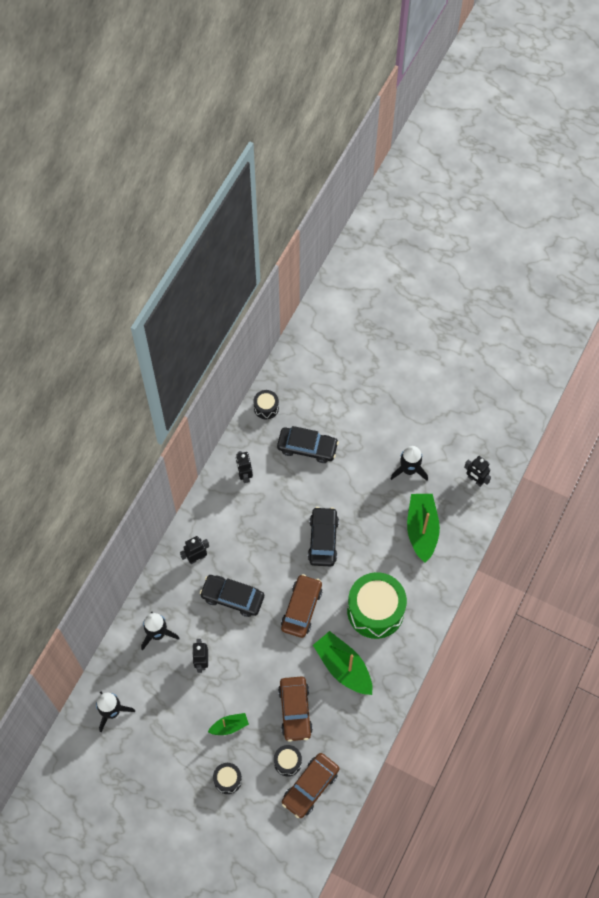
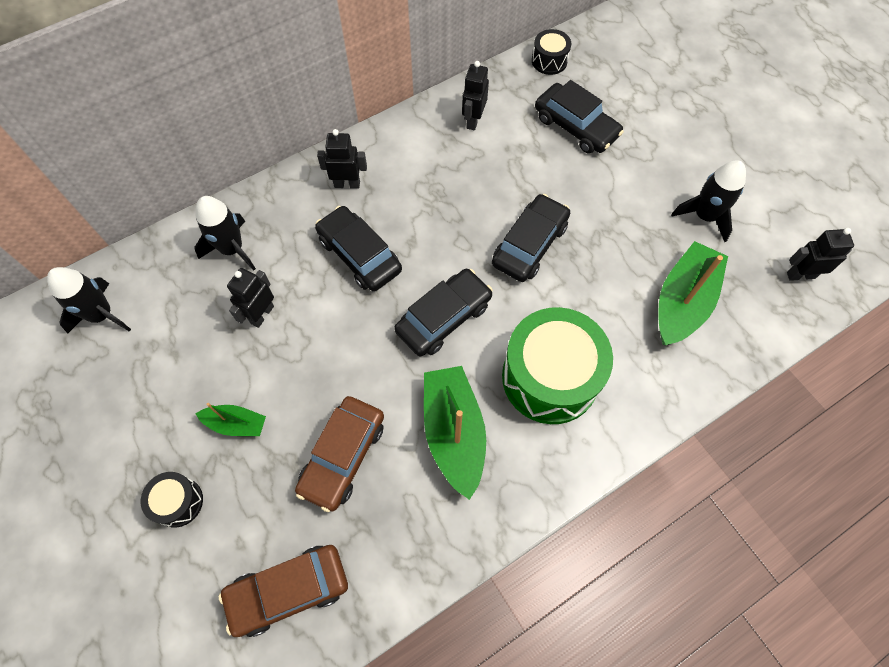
camera: 30 degrees right, 0 degrees up
black drum [274,745,302,777] -> none
brown car [281,574,322,638] -> black car [394,269,493,357]
black robot [464,456,491,487] -> black robot turned 105 degrees clockwise [787,228,854,281]

